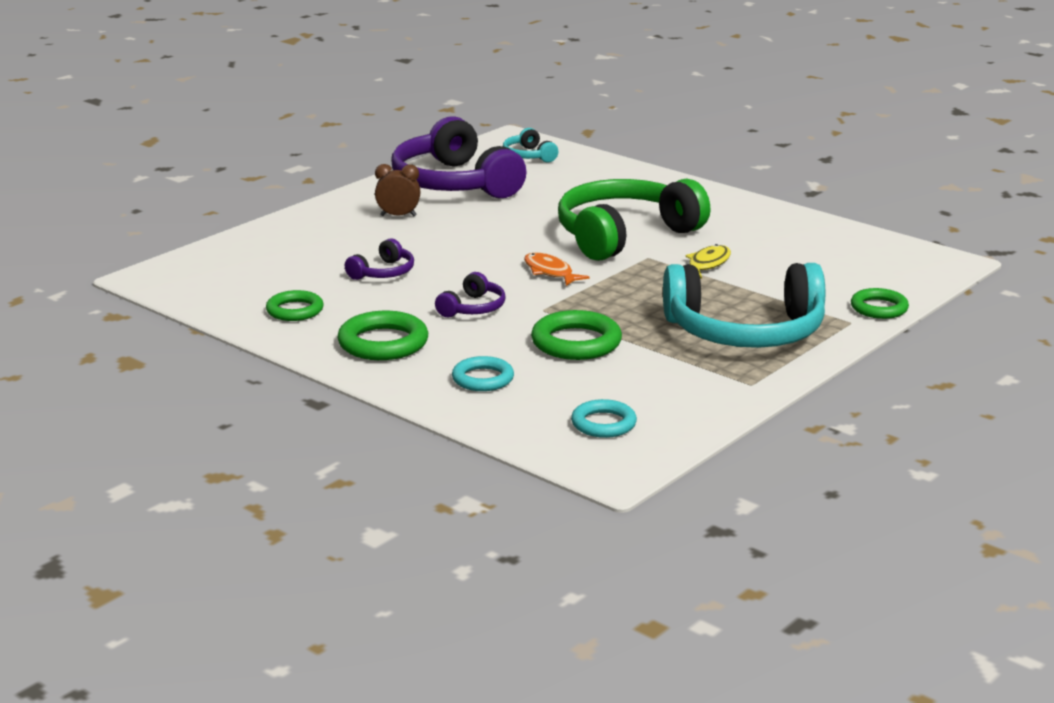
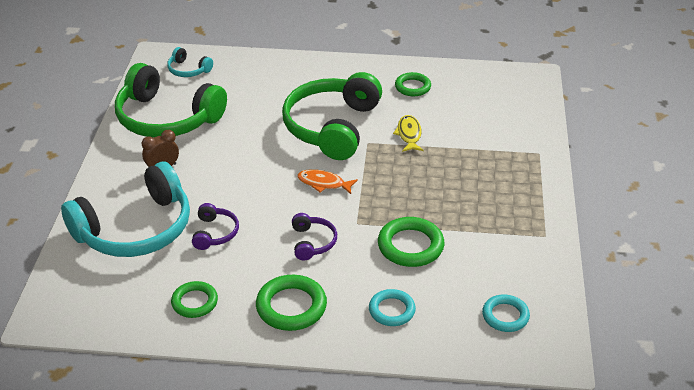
camera: 35 degrees left, 15 degrees up
purple headphones [391,116,526,198] -> green headphones [115,63,227,137]
turquoise headphones [663,263,825,348] -> turquoise headphones moved to [61,162,190,257]
green ring [851,288,909,319] -> green ring moved to [395,72,431,96]

